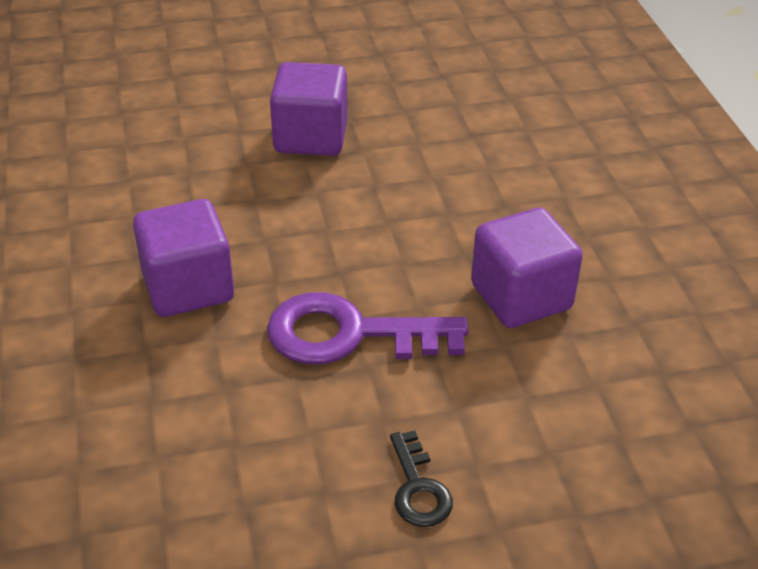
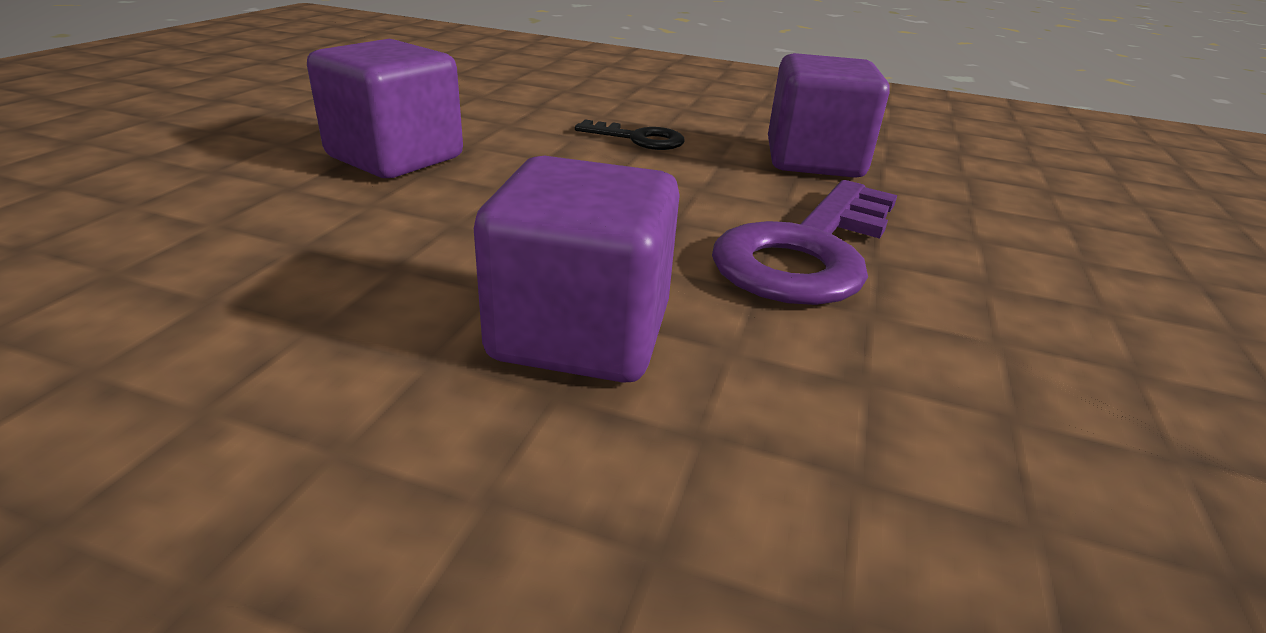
camera: 60 degrees left, 10 degrees down
black key [390,430,453,527] -> black key moved to [575,120,685,150]

